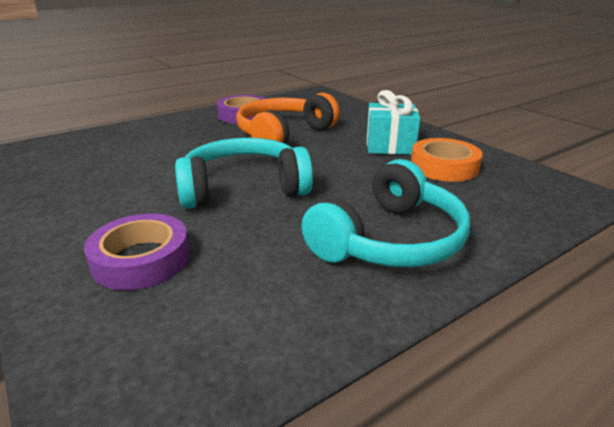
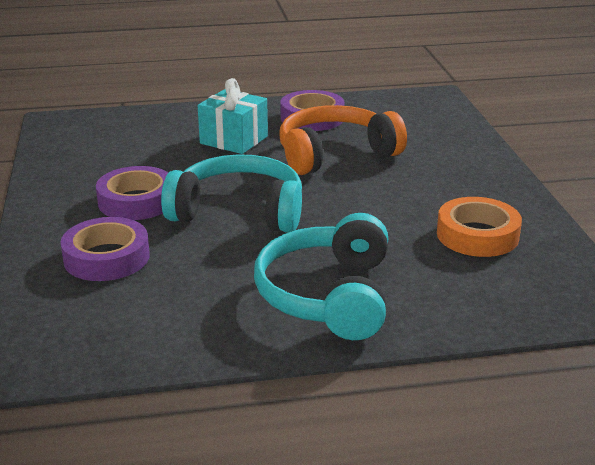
camera: 25 degrees right, 0 degrees up
turquoise headphones [301,159,470,267] -> turquoise headphones turned 120 degrees clockwise [254,213,388,340]
turquoise gift [367,90,420,155] -> turquoise gift moved to [198,78,268,154]
none -> purple tape [96,166,168,220]

